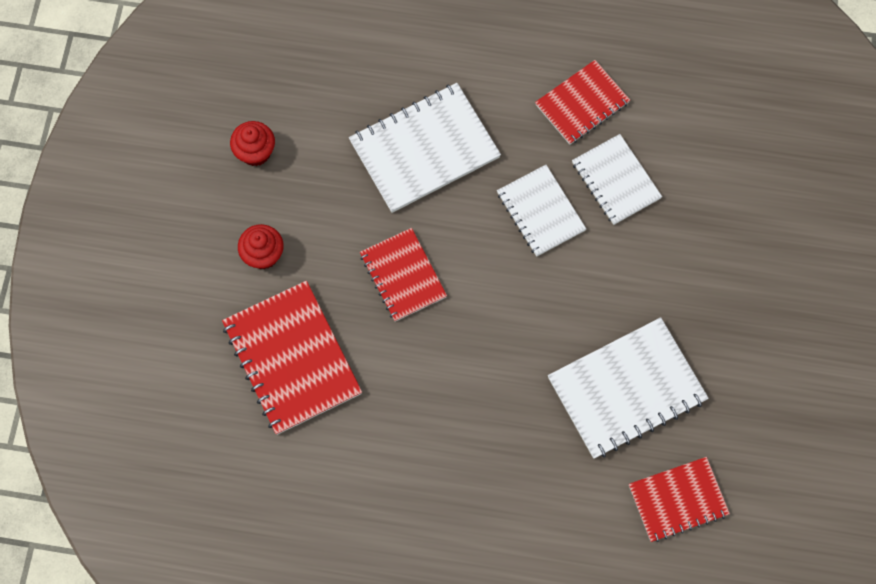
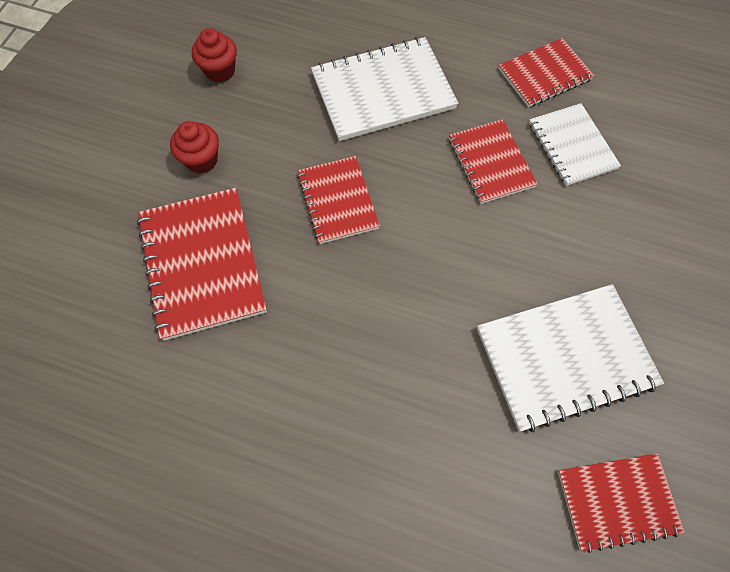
camera: 10 degrees right, 5 degrees down
white notebook [497,165,586,257] -> red notebook [449,119,538,204]

